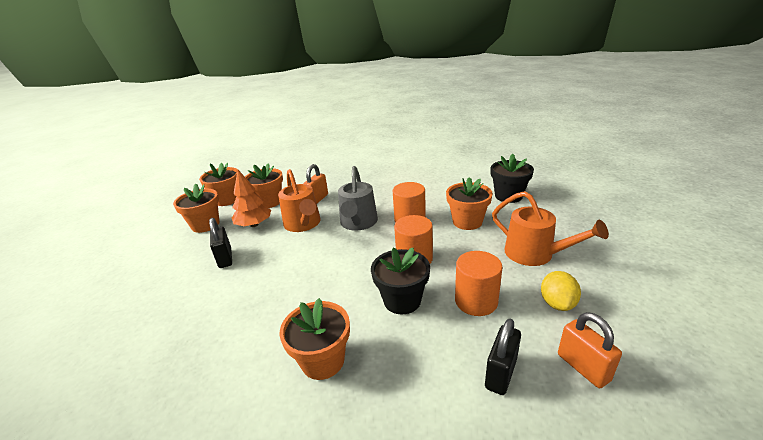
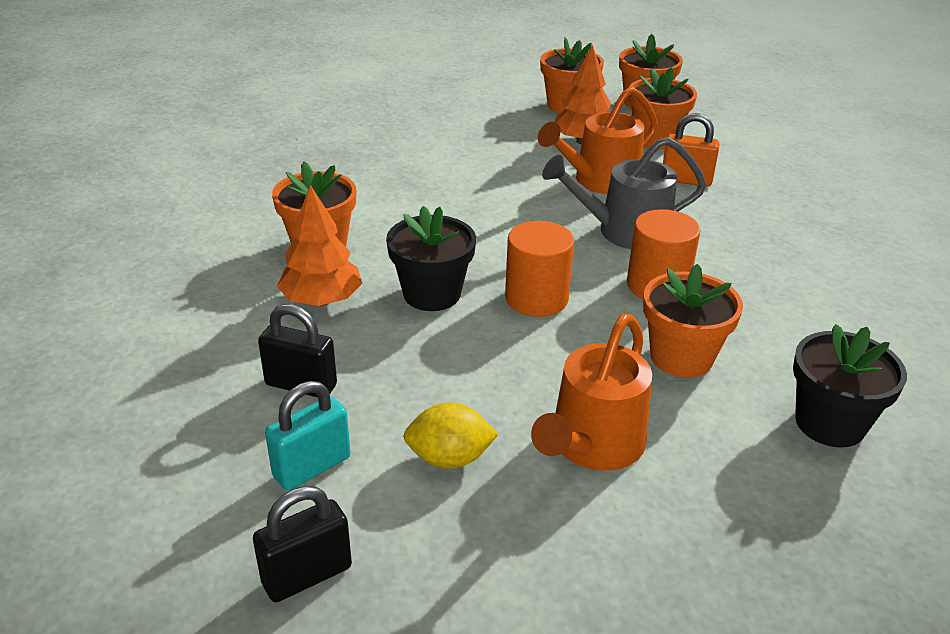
camera: 75 degrees right, 5 degrees up
black padlock [209,218,232,268] -> black padlock moved to [253,486,352,602]
orange cylinder [455,251,502,316] -> none
orange padlock [558,312,622,388] -> turquoise padlock [265,381,351,490]
none -> orange tree [277,185,362,306]

